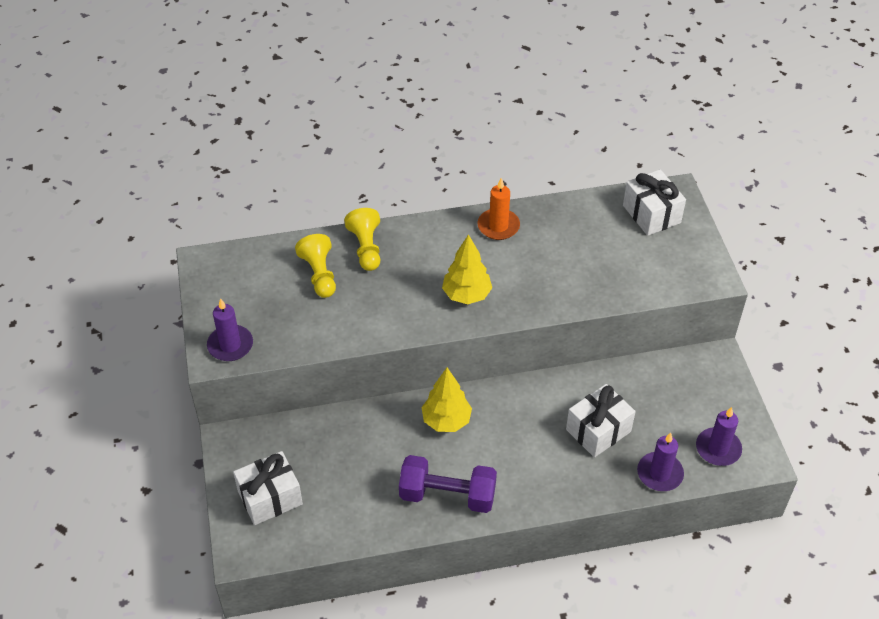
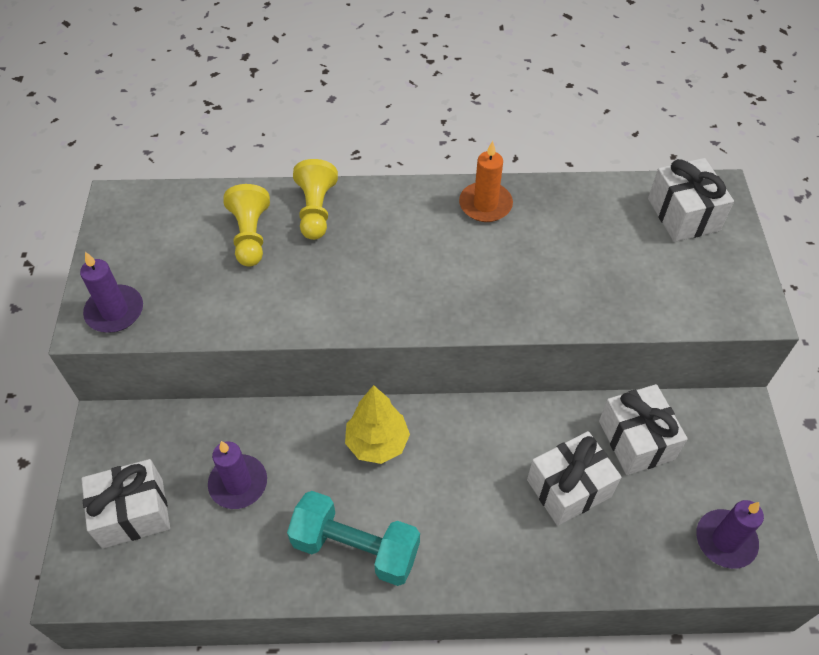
camera: 10 degrees right, 5 degrees up
purple dumbbell [399,455,497,513] -> turquoise dumbbell [287,491,420,586]
yellow tree [442,234,492,304] -> none
purple candle [637,432,684,491] -> purple candle moved to [208,441,267,509]
none -> white gift [599,384,688,475]

